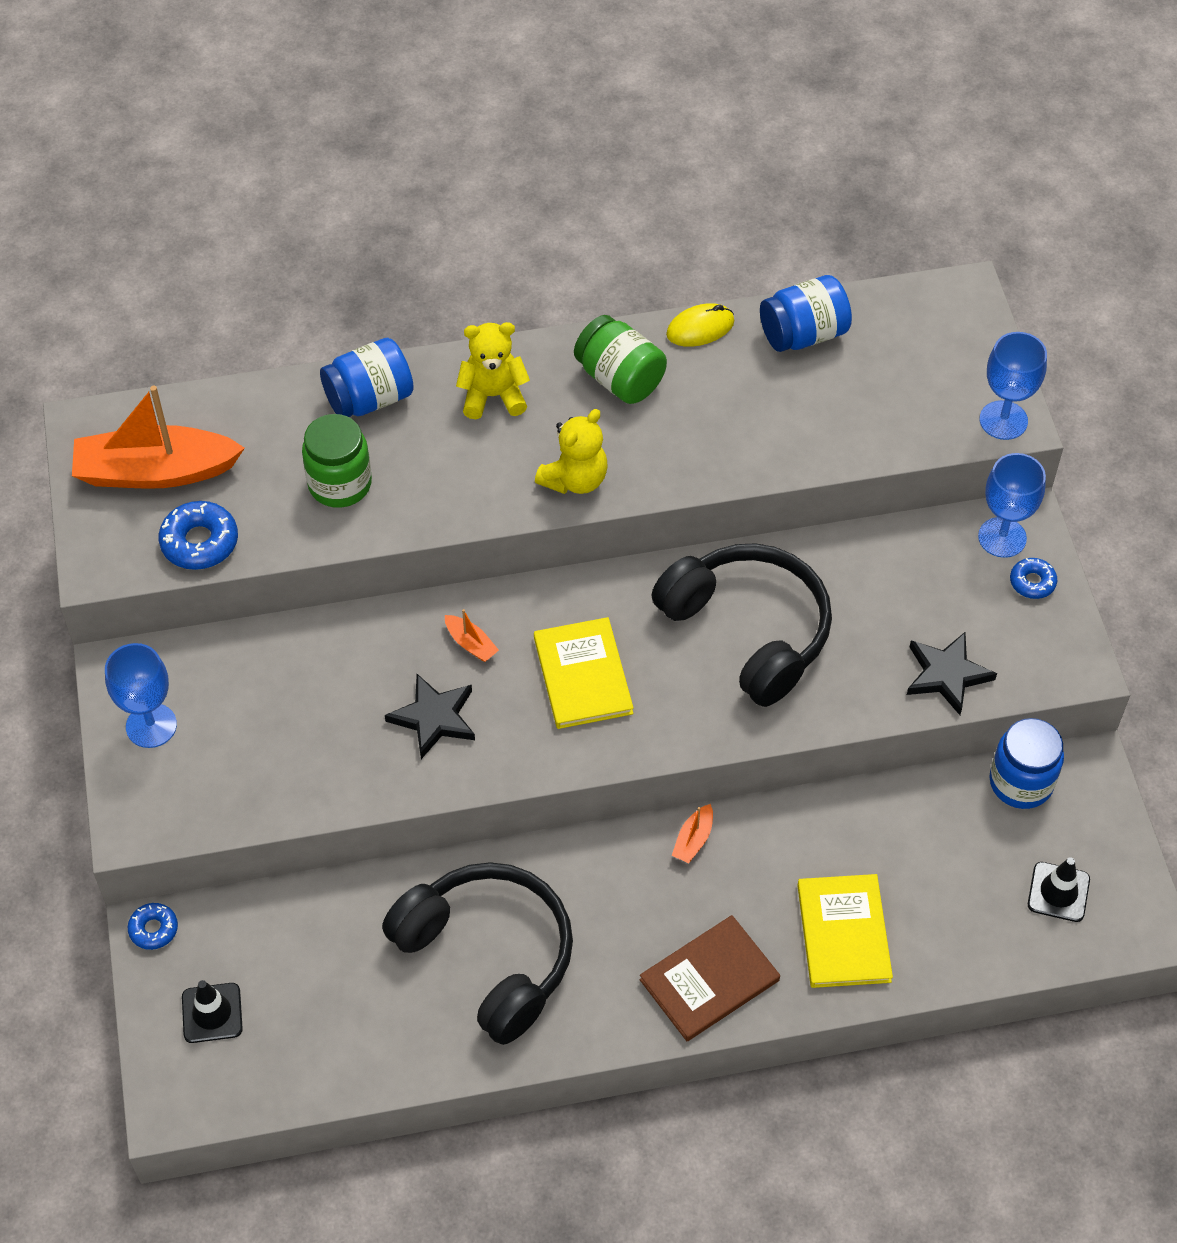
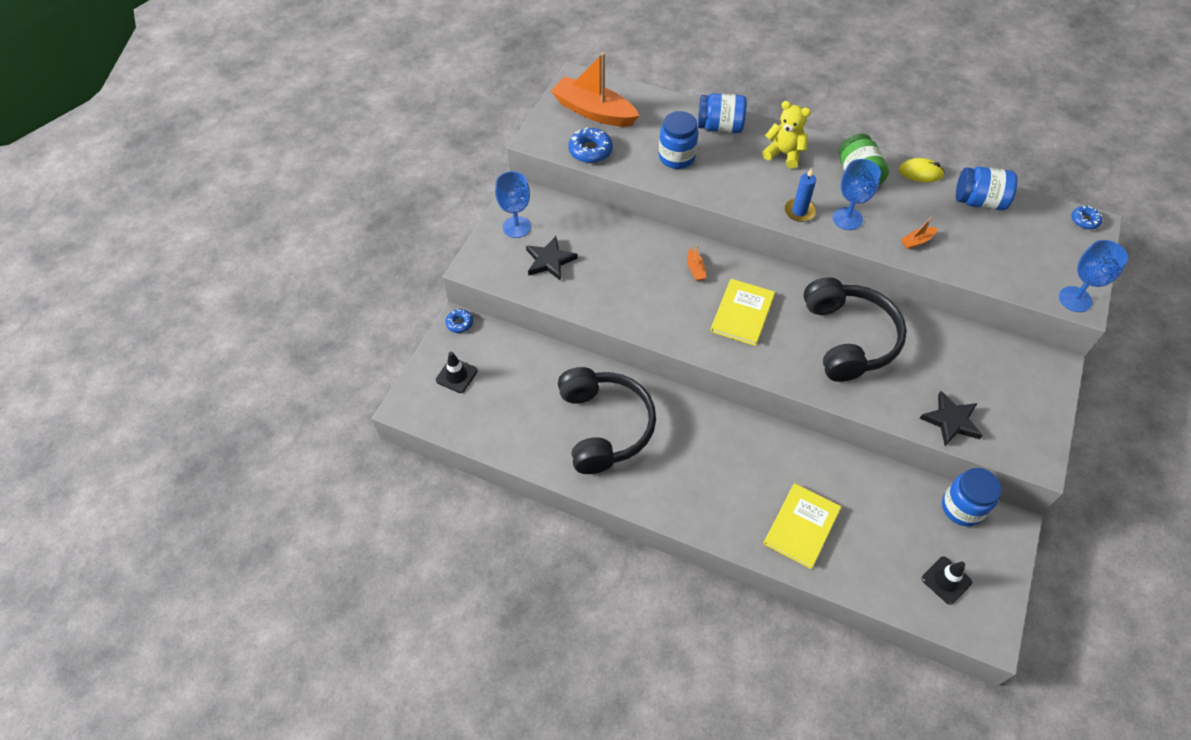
camera: 35 degrees right, 0 degrees up
green jar [302,414,372,508] -> blue jar [659,111,698,169]
black star [385,674,475,759] -> black star moved to [526,236,578,281]
yellow teddy bear [535,409,608,494] -> blue candle [784,168,816,222]
brown book [640,915,780,1041] -> none
orange boat [672,804,713,863] -> orange boat moved to [901,217,938,249]
blue goblet [978,453,1046,558] -> blue goblet moved to [833,159,881,230]
blue donut [1010,558,1057,599] -> blue donut moved to [1072,206,1103,230]

